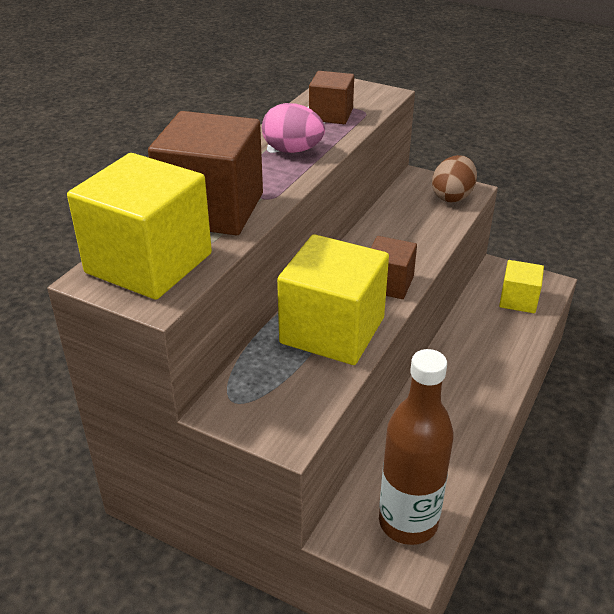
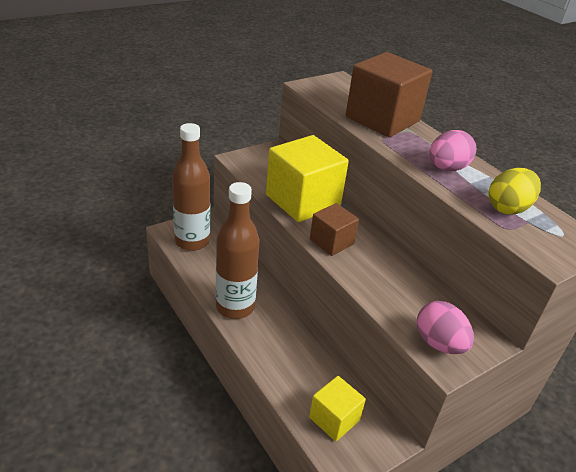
camera: 115 degrees right, 0 degrees up
yellow cube [67,153,212,300] -> none
brown cube [309,71,354,124] -> yellow egg [489,168,541,215]
brown egg [432,155,477,202] -> pink egg [417,301,474,354]
none -> brown bottle [216,182,260,319]

